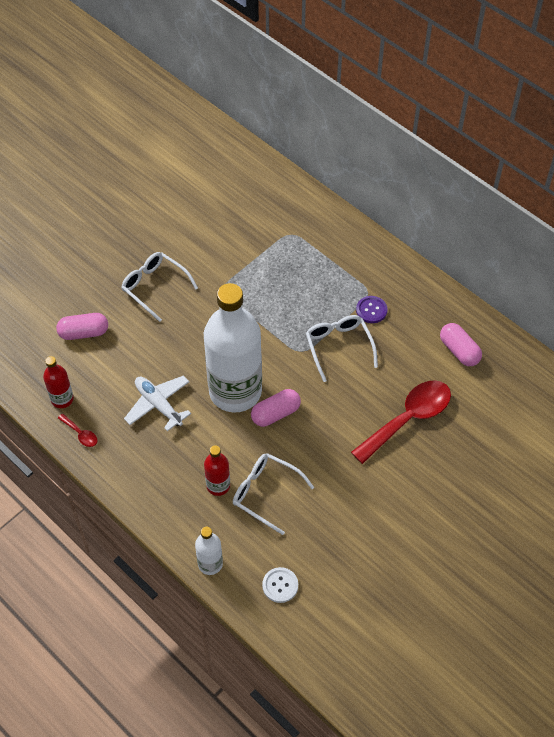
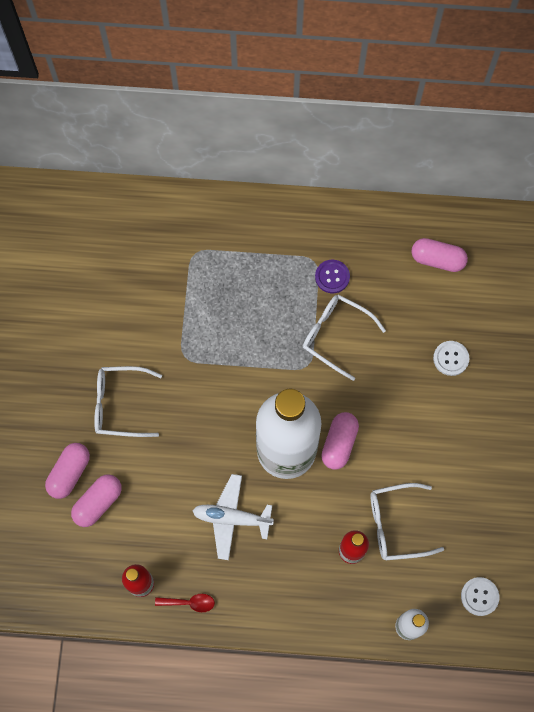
camera: 40 degrees left, 15 degrees up
red spoon [351,380,451,464] -> white button [433,341,469,376]
none -> pink capsule [45,443,90,499]

